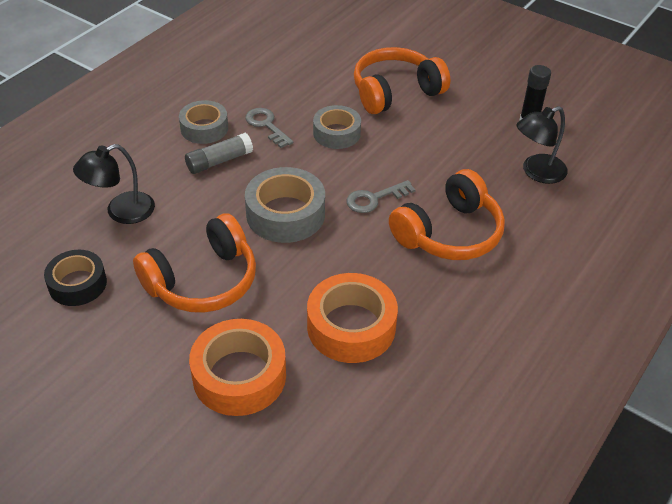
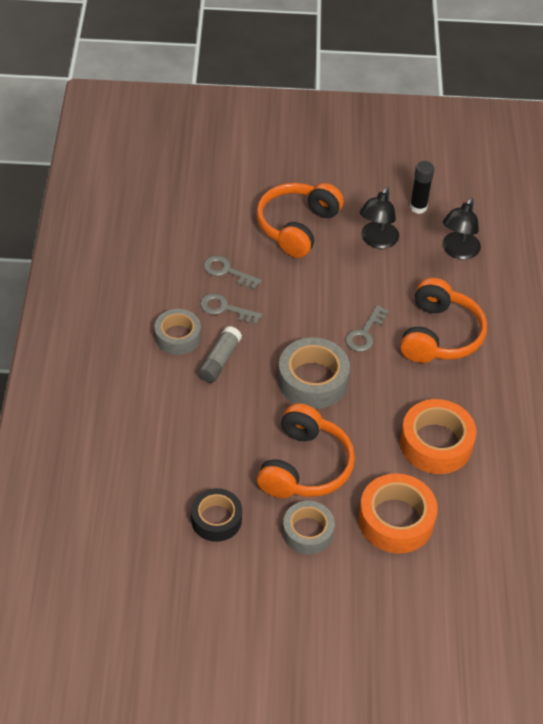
camera: 35 degrees left, 5 degrees up
black lamp [73,144,155,224] -> black lamp moved to [360,187,399,249]
grey tape [313,105,361,149] -> grey tape moved to [283,501,335,554]
none -> grey key [204,255,262,290]

